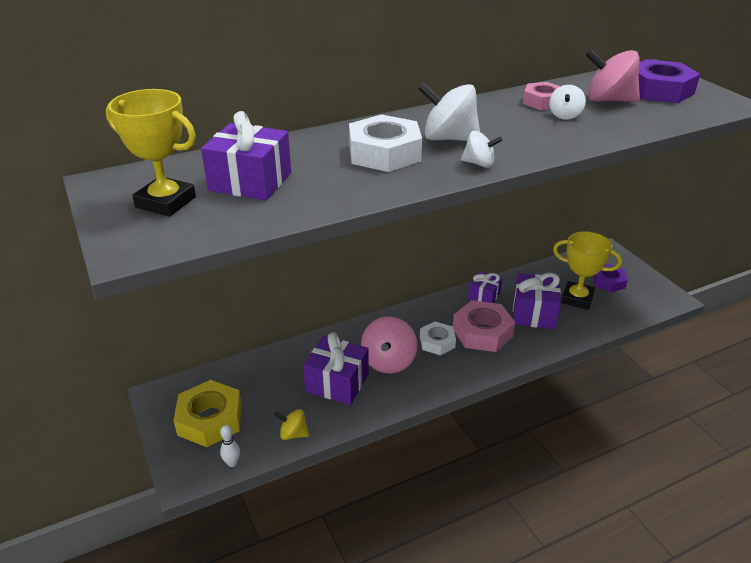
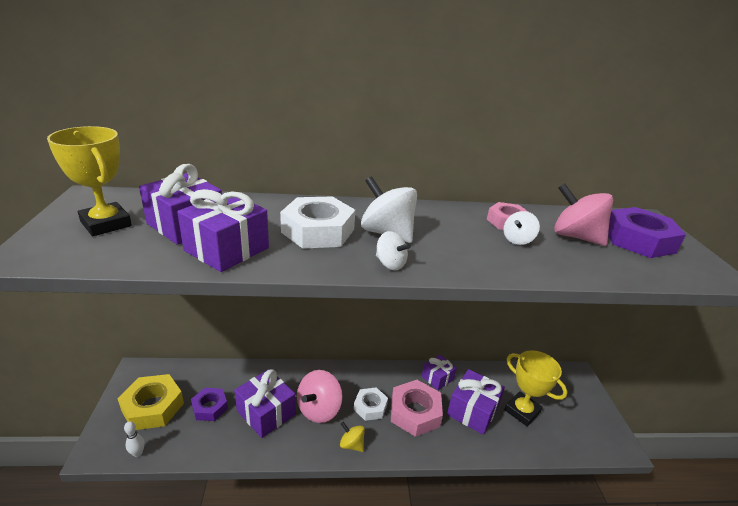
camera: 20 degrees right, 5 degrees down
yellow spinning top [275,409,309,440] -> yellow spinning top moved to [340,422,365,452]
purple nut [593,264,628,292] -> purple nut moved to [191,388,228,421]
none -> purple gift [177,189,269,272]

